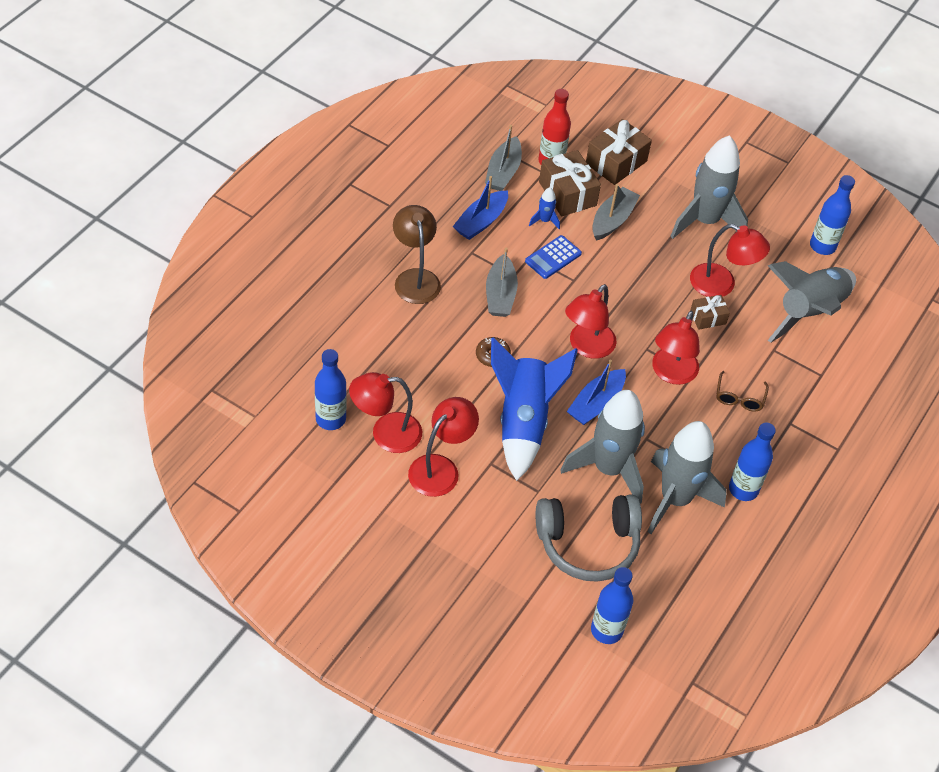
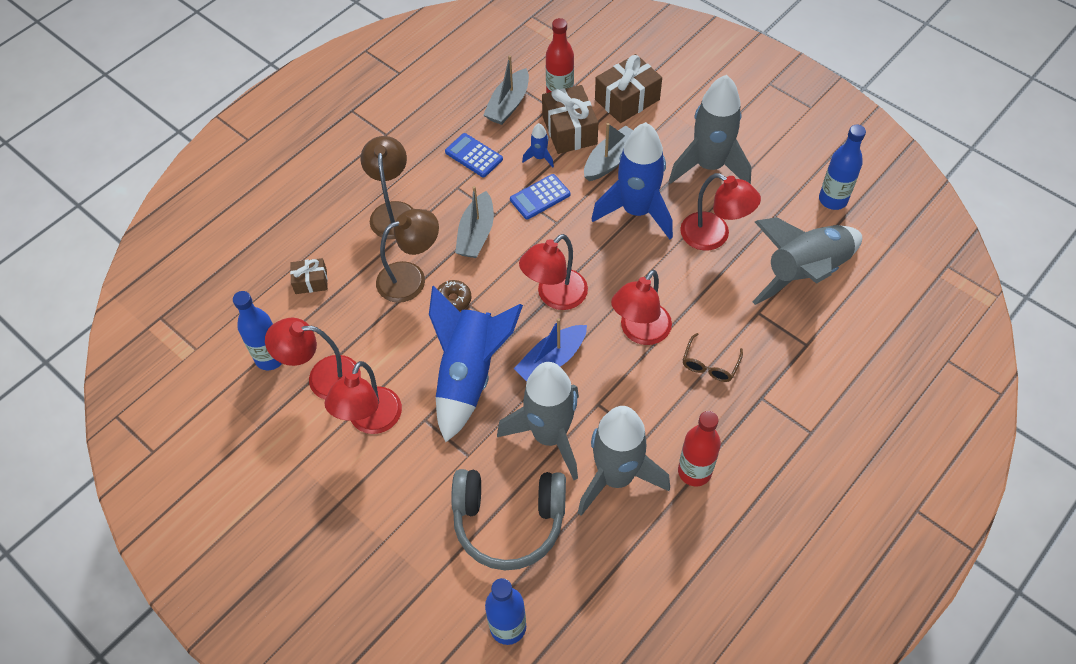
camera: 15 degrees right, 5 degrees up
red lamp [408,397,479,497] -> red lamp turned 150 degrees clockwise [324,361,402,434]
blue boat [453,176,508,240] -> blue calculator [445,133,503,177]
brown gift [690,295,730,330] -> brown gift moved to [290,258,328,294]
blue bottle [729,423,776,501] -> red bottle [678,411,721,486]
none -> brown lamp [376,209,439,303]
none -> blue rocket [591,122,673,239]

